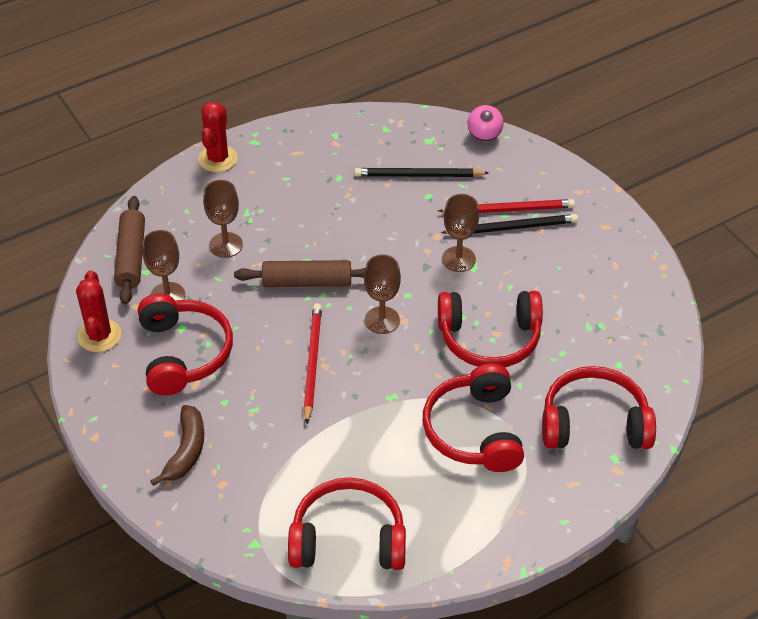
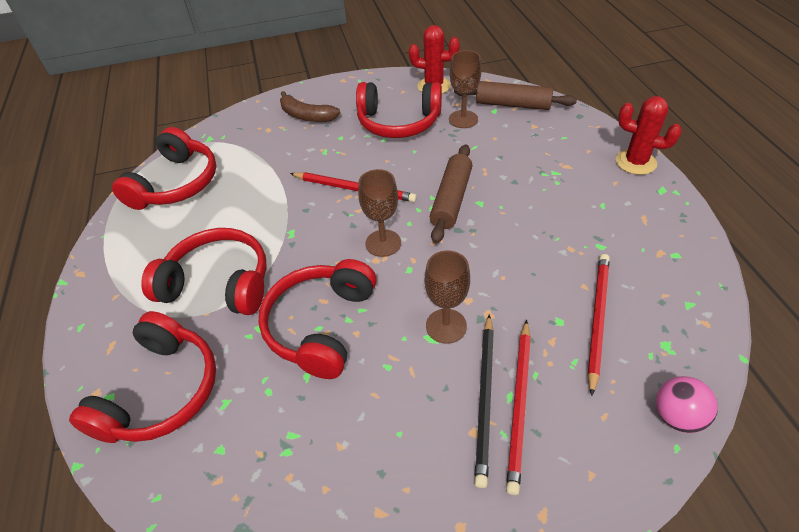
camera: 110 degrees right, 0 degrees up
brown goblet [203,180,243,258] -> none
black pencil [354,168,489,177] -> red pencil [588,254,610,396]

